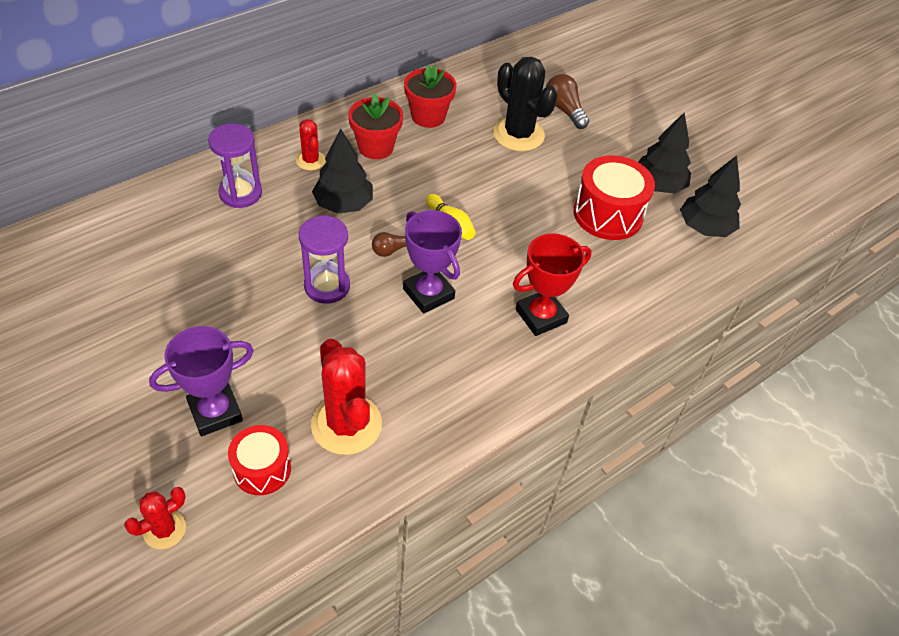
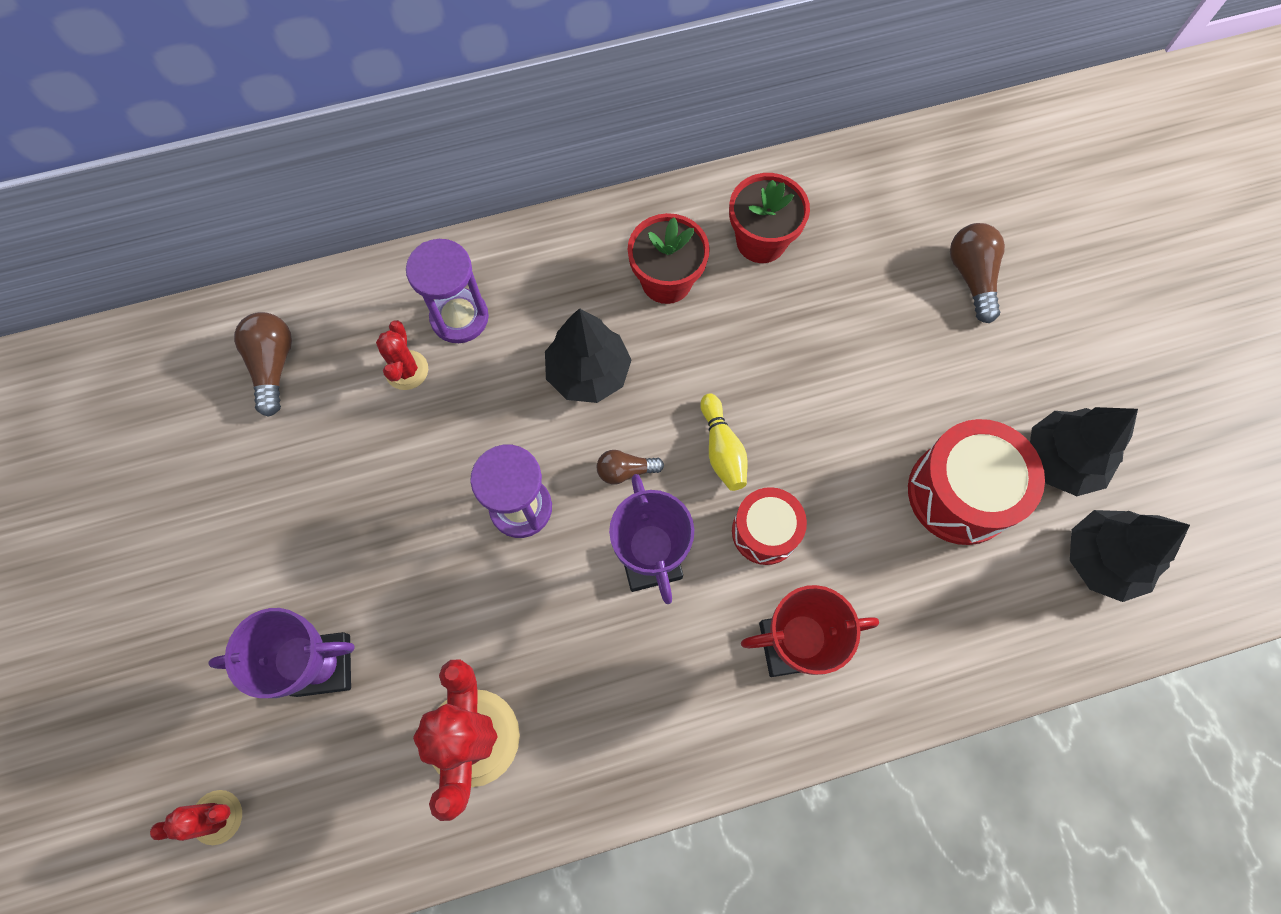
camera: 25 degrees right, 20 degrees up
red drum [228,425,291,495] -> red drum moved to [732,487,807,565]
red cactus [296,119,326,171] -> red cactus moved to [376,320,428,390]
black cactus [493,57,558,152] -> none
none -> brown light bulb [234,312,292,417]

